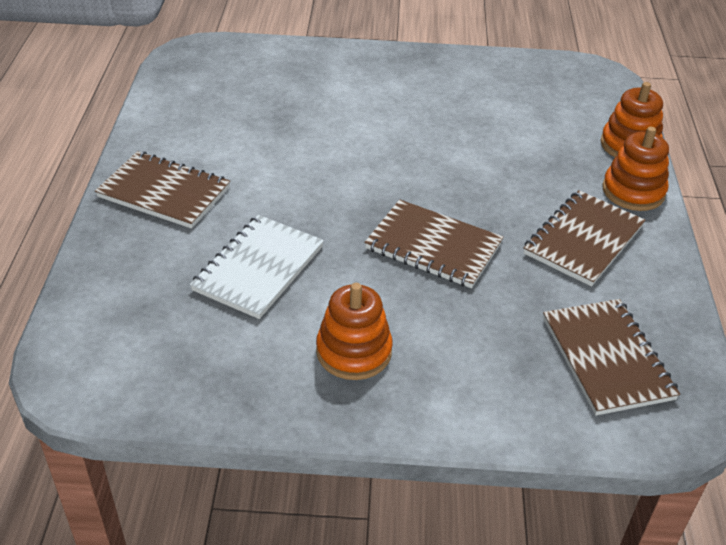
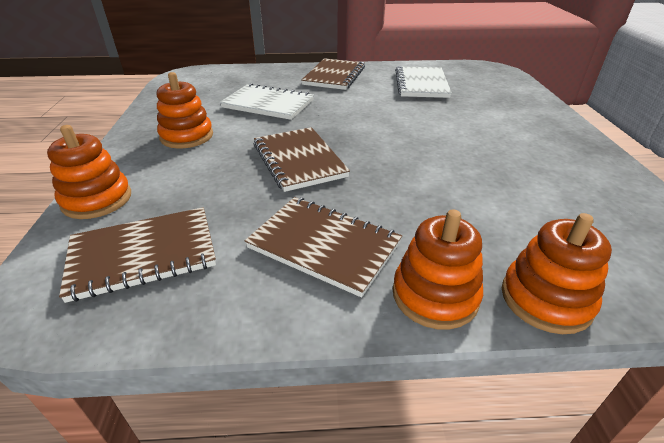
camera: 85 degrees right, 5 degrees down
brown notebook [364,199,504,288] -> brown notebook turned 45 degrees counterclockwise [254,127,350,192]
none -> orange stacking toy [47,125,131,219]
none -> white notebook [395,66,452,98]

